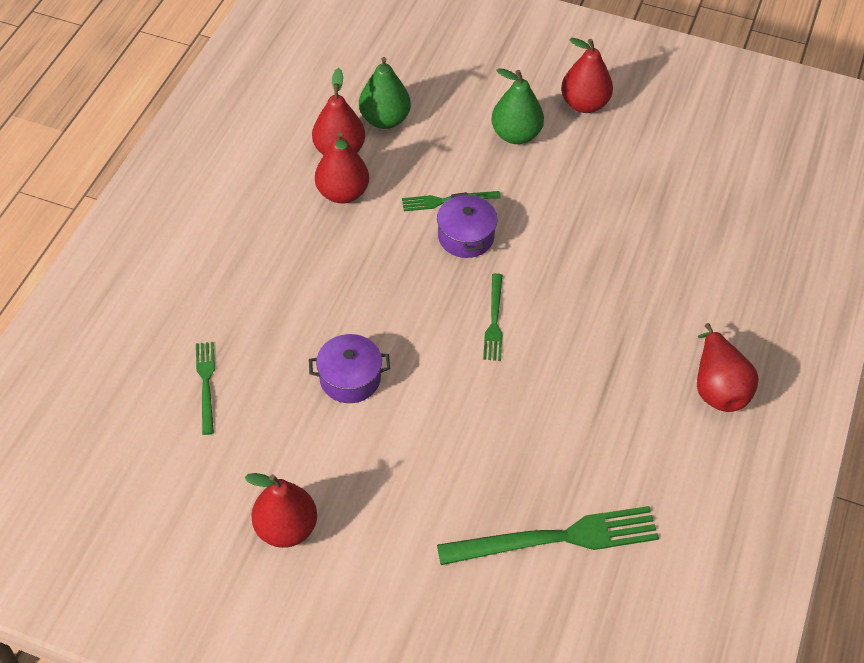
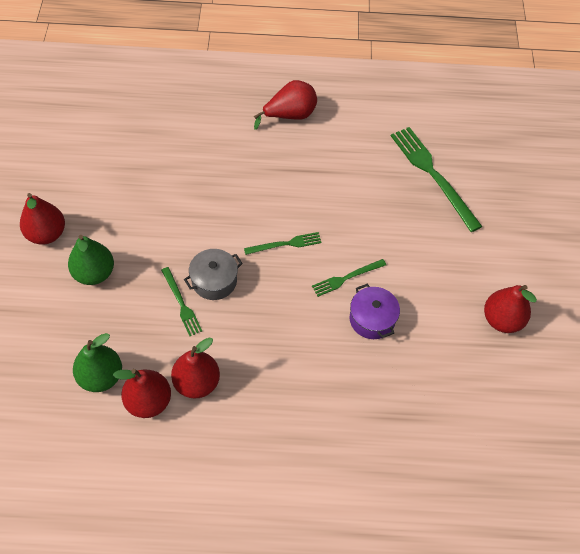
camera: 110 degrees left, 5 degrees up
green fork [196,342,215,435] -> green fork moved to [312,259,386,297]
purple pot [437,192,498,258] -> grey pot [184,249,243,300]

